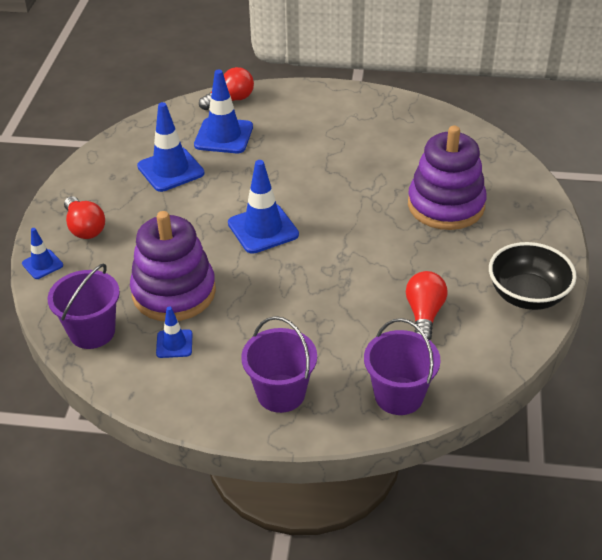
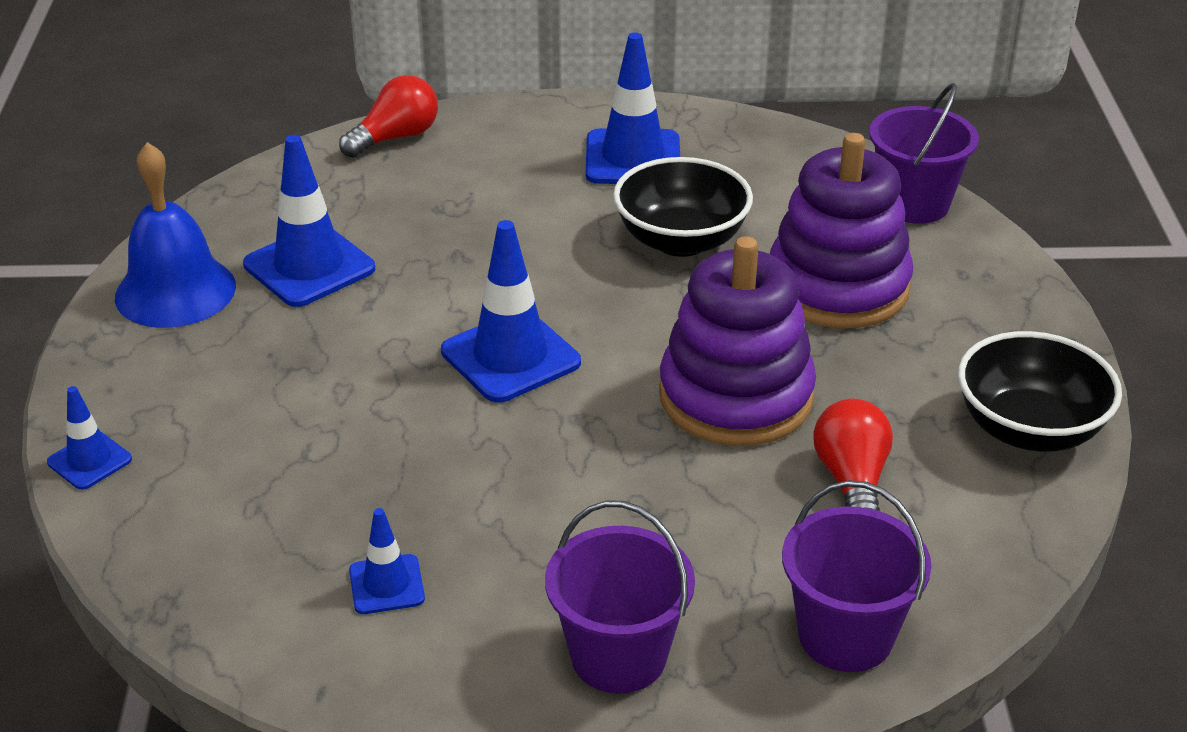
camera: 10 degrees left, 5 degrees down
purple bucket [47,264,120,349] -> purple bucket moved to [869,83,979,224]
red light bulb [64,196,105,239] -> none
purple stacking toy [130,211,216,321] -> purple stacking toy moved to [659,236,816,446]
blue traffic cone [194,69,253,153] -> blue traffic cone moved to [586,33,680,184]
none -> blue bell [115,142,236,328]
none -> black bowl [613,157,753,257]

